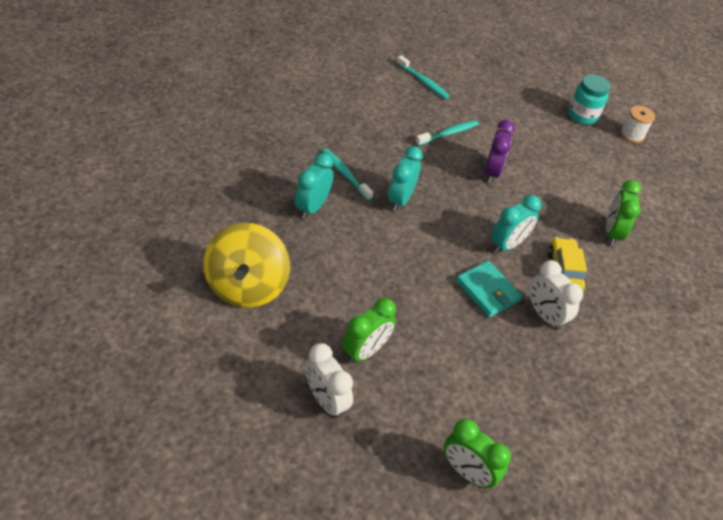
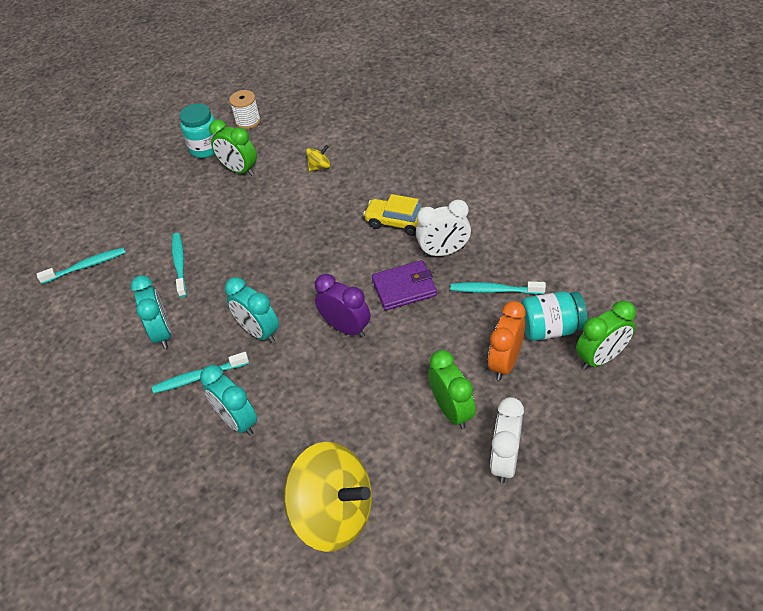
camera: 60 degrees left, 0 degrees up
white clock [305,343,353,419] -> white clock turned 120 degrees clockwise [490,397,524,483]
turquoise wallet [456,260,522,318] -> purple wallet [372,260,437,311]
purple clock [484,120,515,183] -> purple clock moved to [315,274,371,337]
turquoise clock [491,195,541,253] -> turquoise clock moved to [131,275,171,349]
green clock [606,180,641,246] -> green clock moved to [209,119,257,176]
none -> yellow spinning top [306,145,331,172]
none -> turquoise toothbrush [450,281,546,295]
none -> orange clock [488,301,526,380]
none -> turquoise jar [521,291,588,341]

